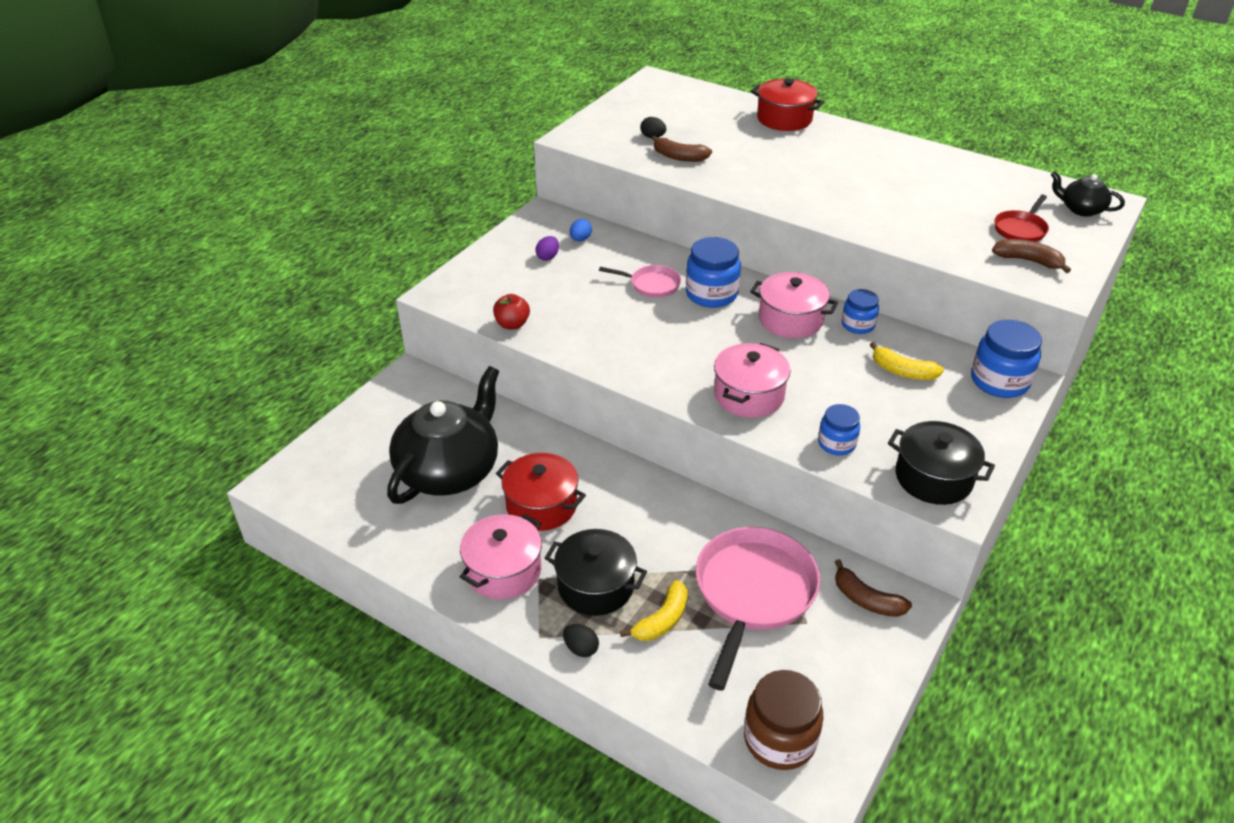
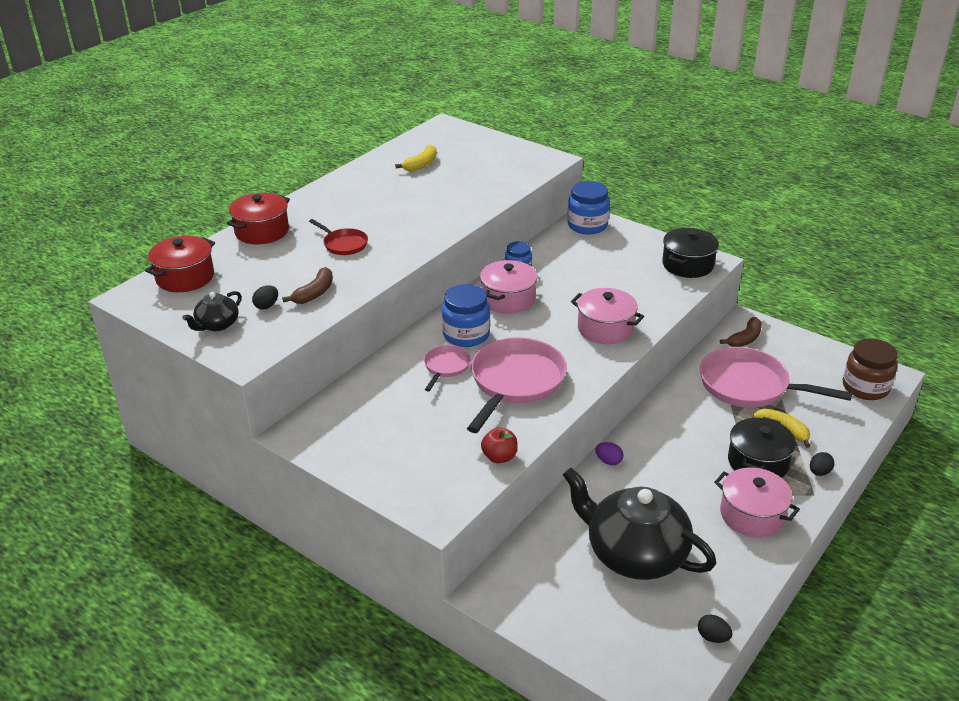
camera: 85 degrees left, 5 degrees down
red pot [496,453,586,531] -> red pot moved to [145,236,215,292]
purple egg [536,236,559,261] -> purple egg moved to [595,442,623,465]
blue egg [570,219,592,241] -> none
blue jar [818,404,860,455] -> none
yellow banana [870,342,944,380] -> yellow banana moved to [395,145,437,171]
brown banana [992,239,1071,273] -> none
red pan [994,195,1049,242] -> red pan moved to [309,219,368,255]
black teapot [1051,171,1125,217] -> black teapot moved to [182,291,242,331]
none -> pink pan [467,337,567,433]
none -> black egg [698,615,732,643]

